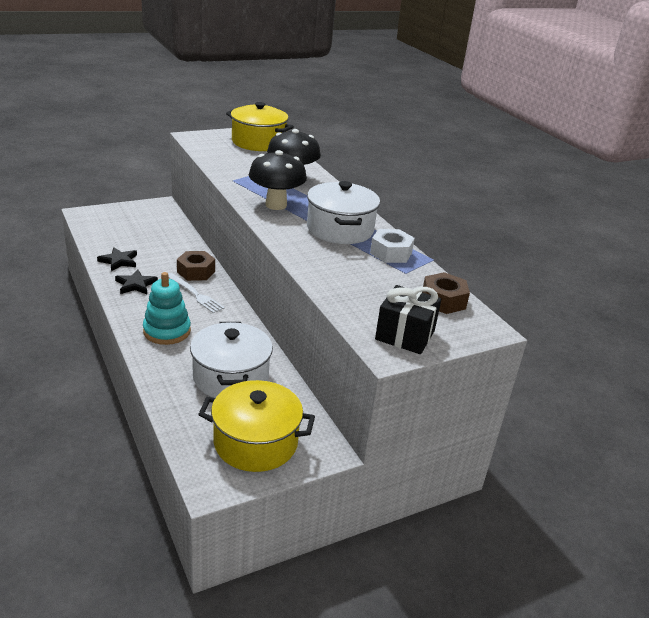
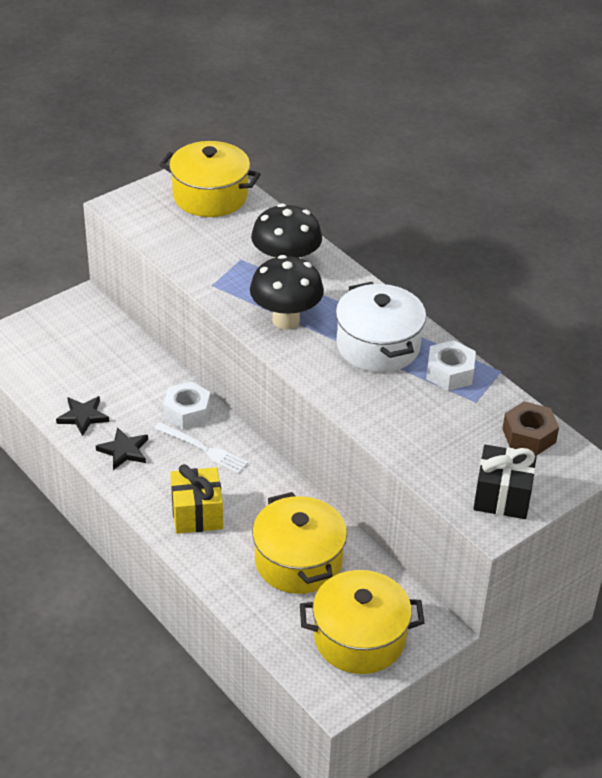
camera: 10 degrees left, 10 degrees up
turquoise stacking toy [143,272,191,345] -> yellow gift [170,464,223,534]
brown nut [177,251,215,281] -> white nut [163,381,211,429]
white pot [190,322,273,398] -> yellow pot [252,492,347,594]

